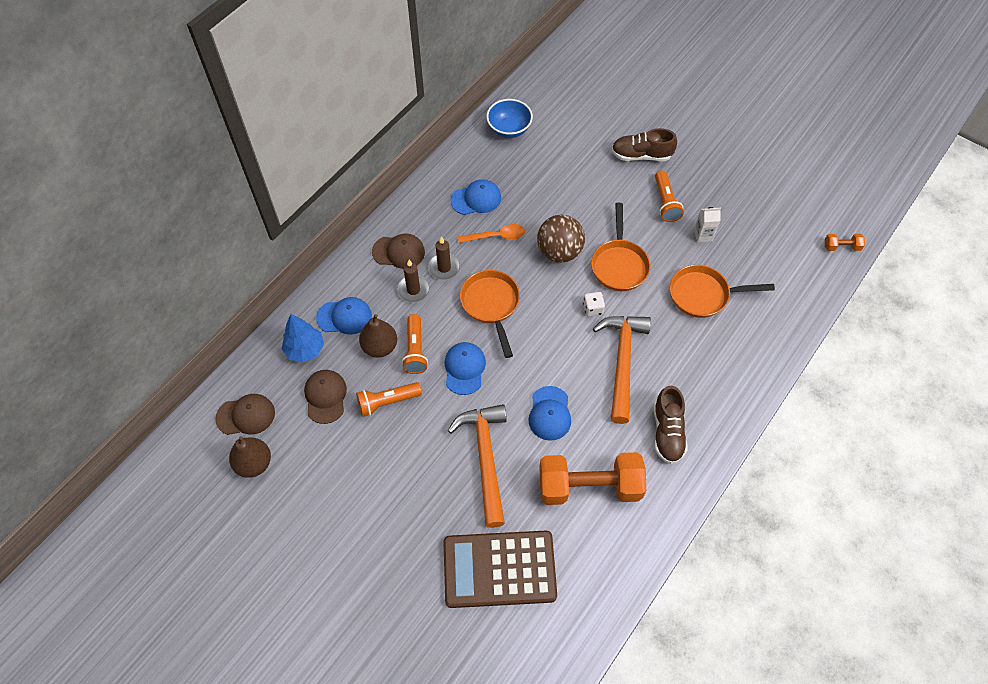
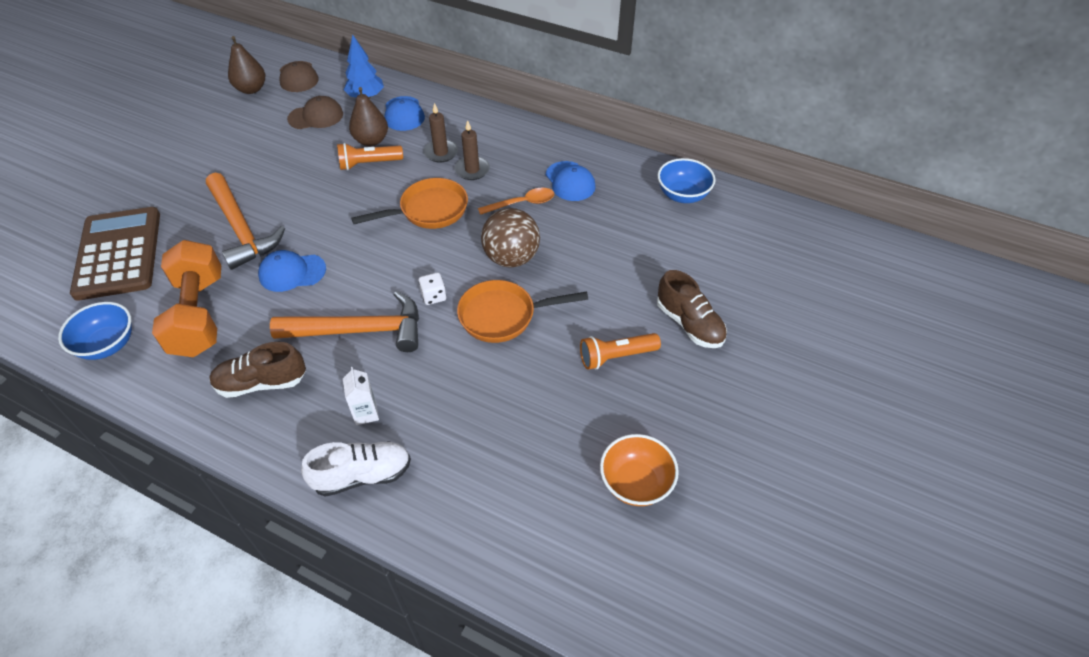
camera: 80 degrees right, 10 degrees down
orange flashlight [356,382,422,417] -> none
brown cap [372,233,425,269] -> none
blue cap [445,342,486,395] -> none
orange hammer [448,404,507,528] -> orange hammer turned 75 degrees clockwise [206,173,285,270]
orange spoon [458,224,525,243] -> orange spoon turned 90 degrees counterclockwise [478,188,554,215]
brown shoe [612,128,677,161] -> brown shoe turned 150 degrees clockwise [657,270,727,348]
orange pan [670,265,775,318] -> none
white carton [694,207,721,243] -> white carton moved to [343,367,379,425]
orange dumbbell [825,233,865,251] -> none
none -> blue bowl [58,302,132,360]
none -> white shoe [301,441,411,497]
none -> orange bowl [600,434,679,506]

